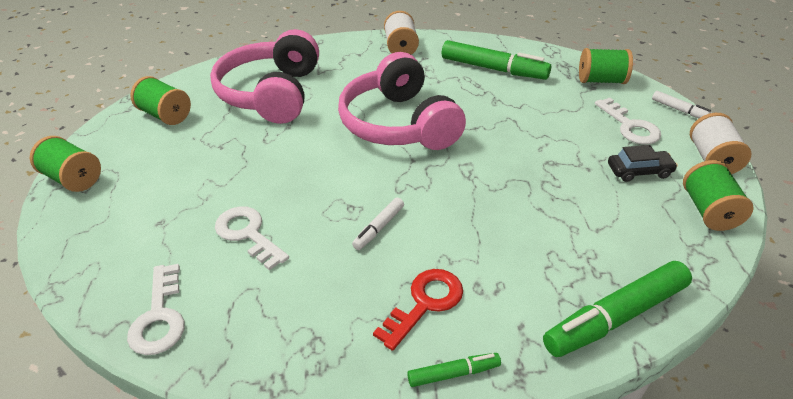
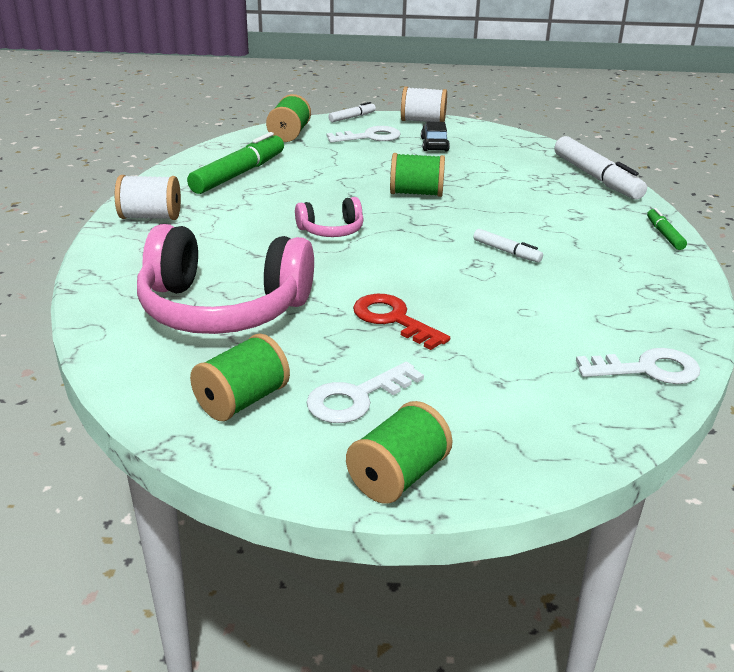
camera: 85 degrees left, 10 degrees down
white key [215,206,289,270] -> white key moved to [306,362,424,423]
pink headphones [338,52,466,150] -> pink headphones [295,197,364,237], size x0.47
red key [373,269,463,351] -> red key moved to [353,294,450,350]
green marker [543,261,692,357] -> white marker [554,136,647,199]
green spool [683,160,754,231] -> green spool moved to [390,153,445,197]

